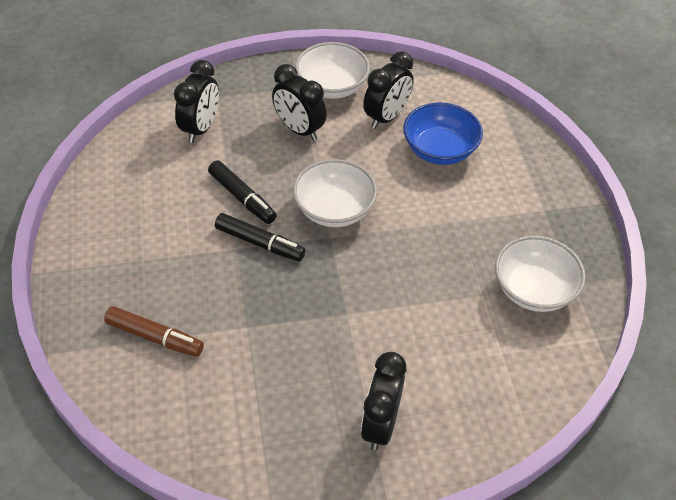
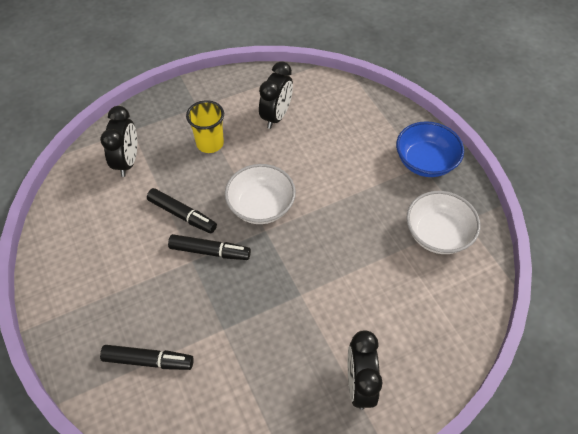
camera: 15 degrees left, 5 degrees up
brown marker [104,306,204,357] -> black marker [100,345,194,370]
black clock [272,64,327,141] -> yellow cup [186,100,224,153]
white bowl [295,42,370,99] -> none
blue bowl [403,103,483,165] -> blue bowl moved to [396,121,464,177]

